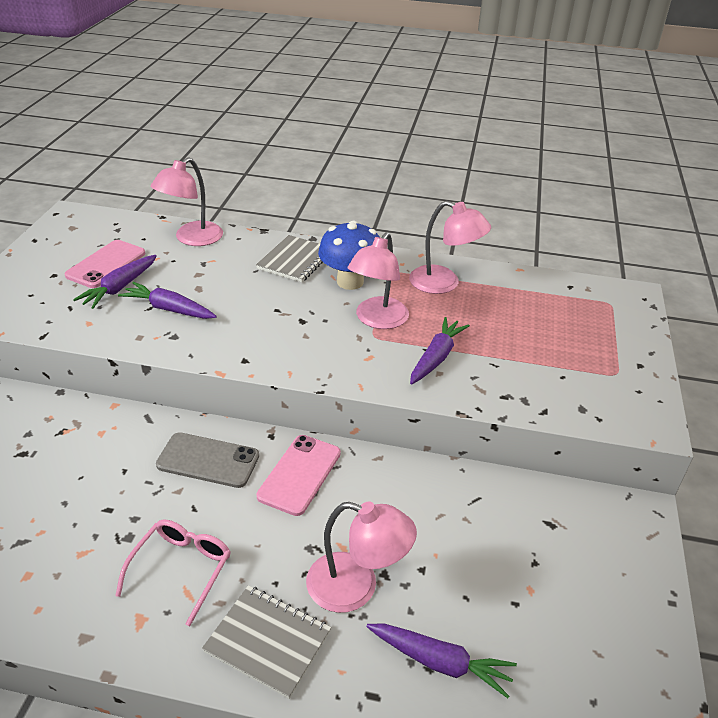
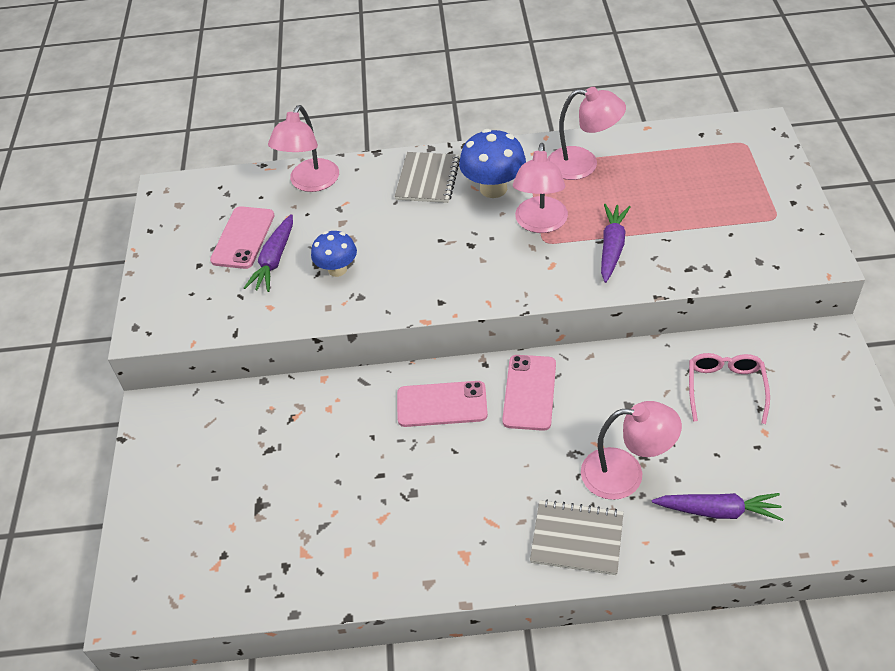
camera: 10 degrees left, 10 degrees up
pink glasses [115,520,230,626] -> pink glasses moved to [689,353,770,424]
purple carrot [118,282,217,319] -> blue mushroom [311,231,357,277]
grey phone [156,432,259,488] -> pink phone [397,381,488,427]

